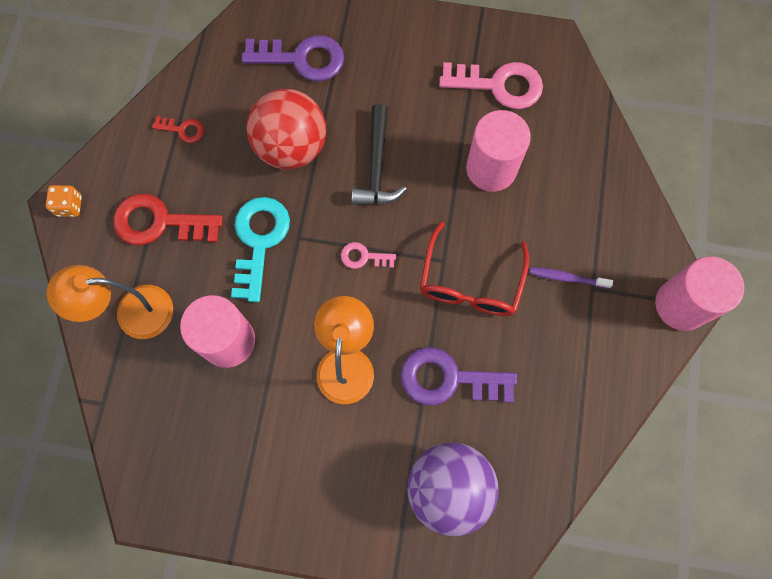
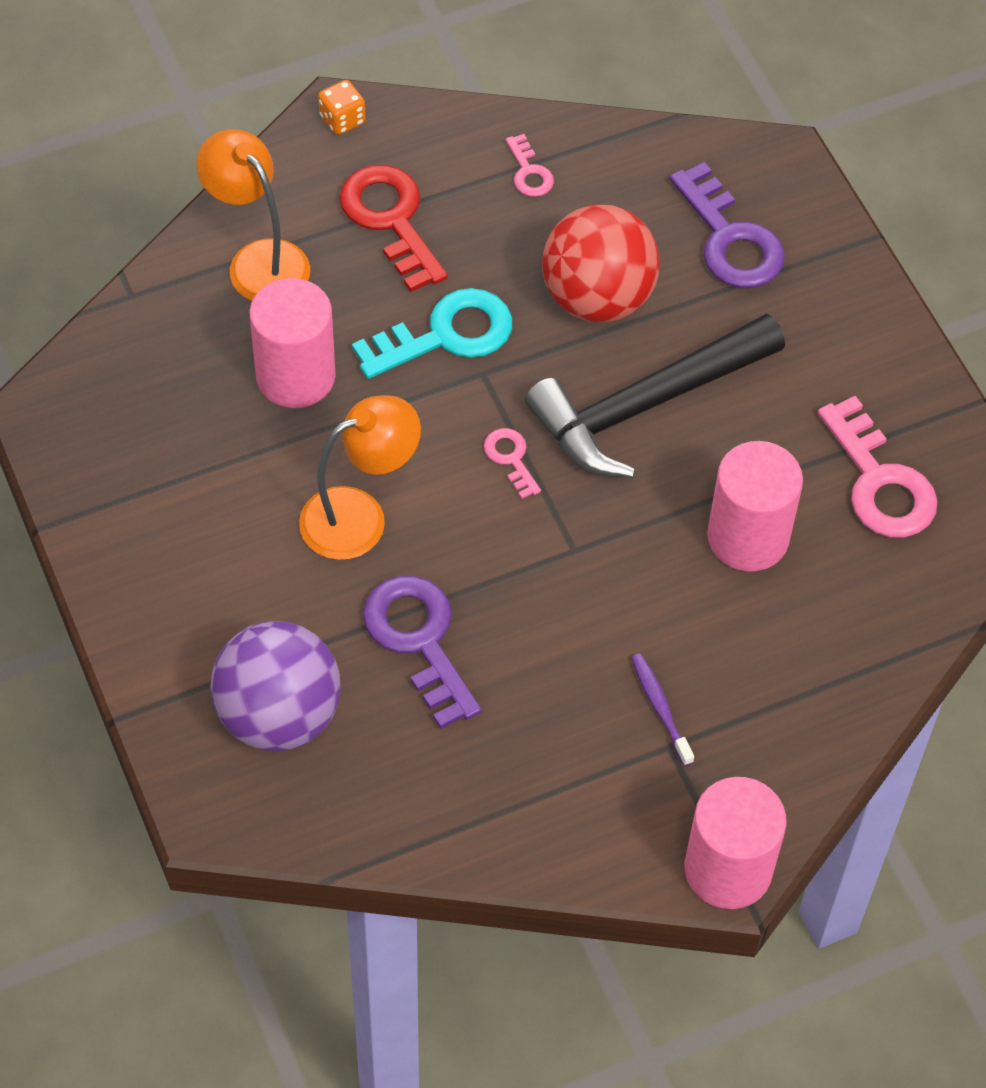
camera: 55 degrees right, 15 degrees down
red key [152,116,204,143] -> pink key [506,134,554,197]
black hammer [352,104,407,205] -> black hammer [525,314,785,478], size x1.58
red glasses [420,222,529,316] -> none

